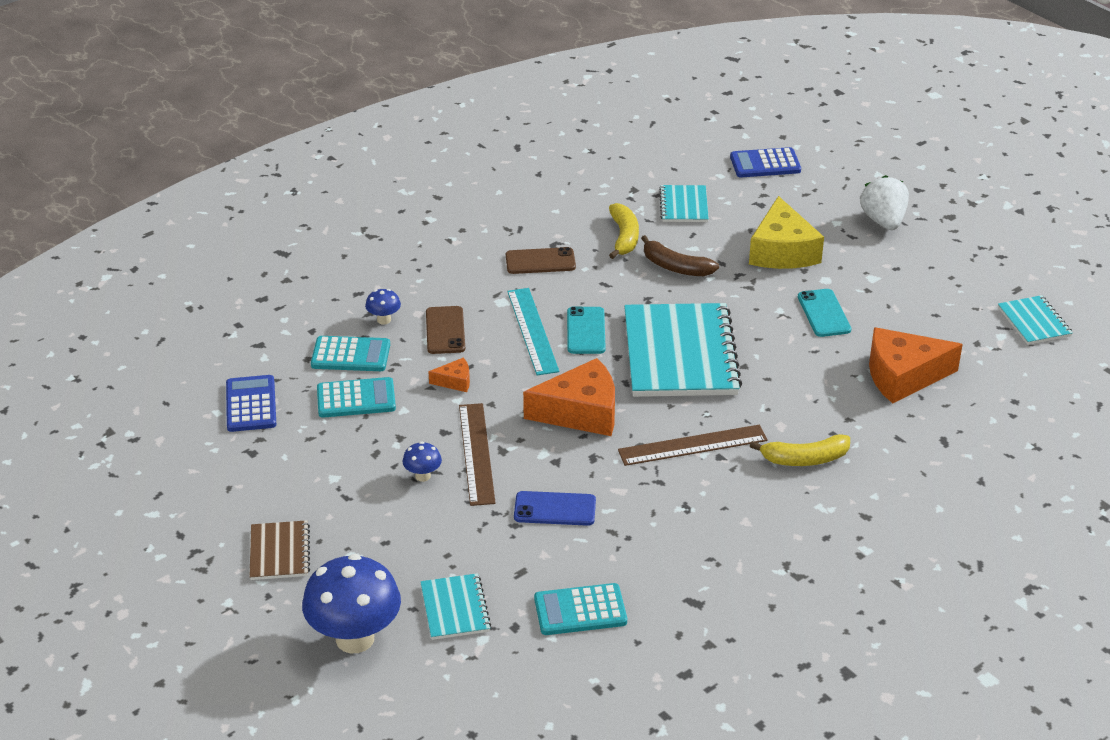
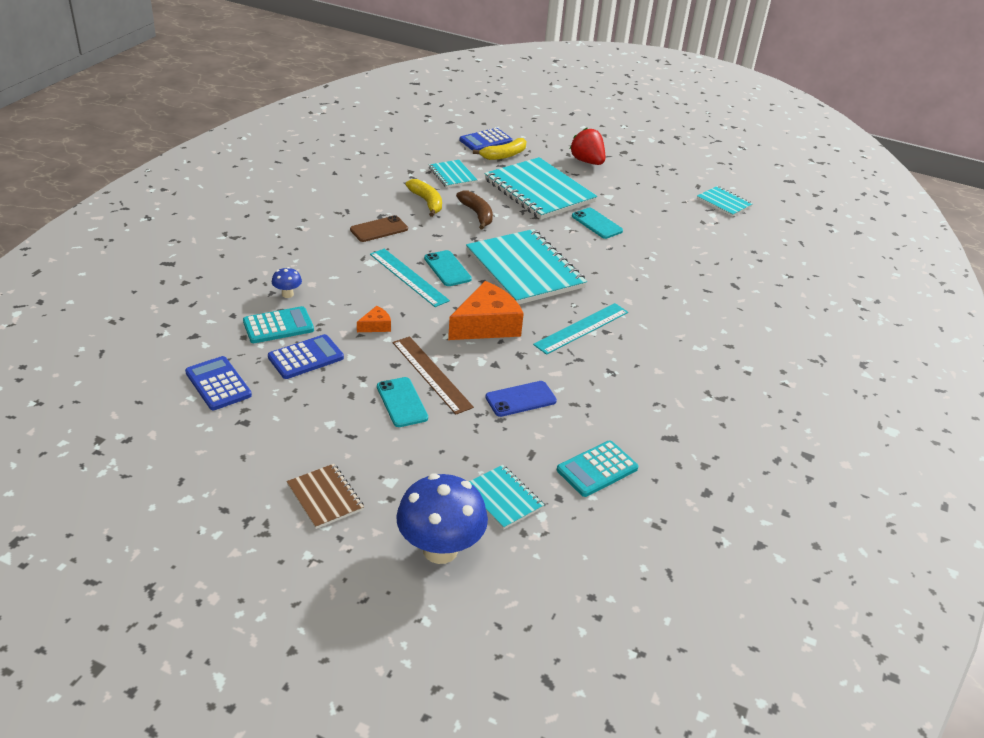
camera: 30 degrees left, 0 degrees up
turquoise calculator [317,377,396,418] -> blue calculator [268,334,344,379]
blue mushroom [403,442,442,482] -> turquoise phone [377,377,428,427]
brown phone [426,306,465,354] -> none
brown ruler [618,425,768,466] -> turquoise ruler [533,303,628,355]
brown banana [641,235,719,276] -> brown banana turned 120 degrees counterclockwise [456,191,493,230]
yellow cheese [749,196,824,269] -> turquoise notebook [484,157,597,220]
yellow banana [750,434,850,466] -> yellow banana moved to [473,138,526,160]
white strawberry [860,175,909,230] -> red strawberry [570,128,605,165]
orange cheese [869,327,963,404] -> none

